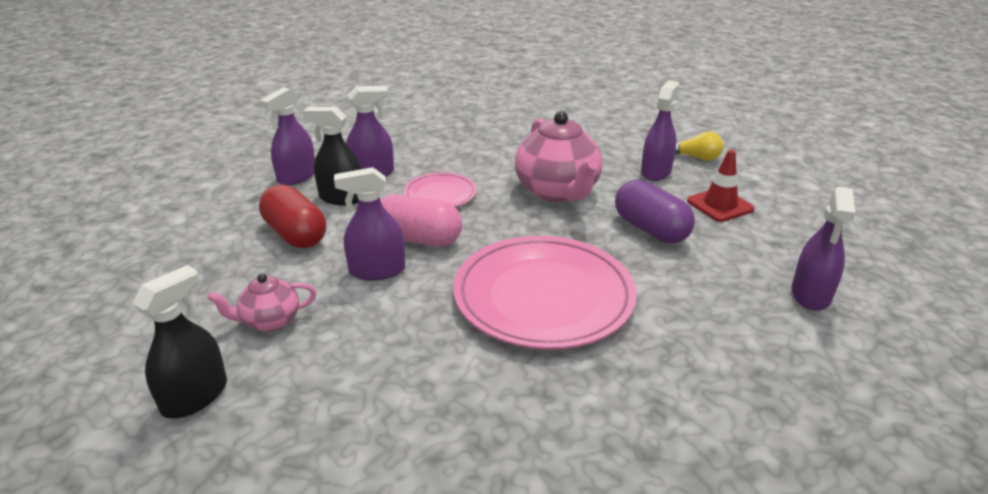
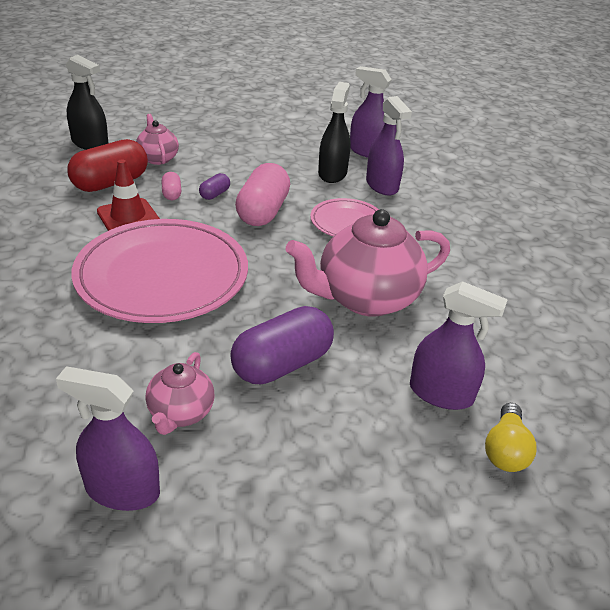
camera: 85 degrees right, 5 degrees up
red capsule [259,184,326,248] -> red capsule moved to [67,139,148,192]
purple spray bottle [334,167,405,281] -> purple capsule [199,173,230,200]
red traffic cone [687,150,754,222] -> red traffic cone moved to [97,159,160,231]
none -> pink teapot [146,352,214,435]
none -> pink capsule [161,172,181,200]

